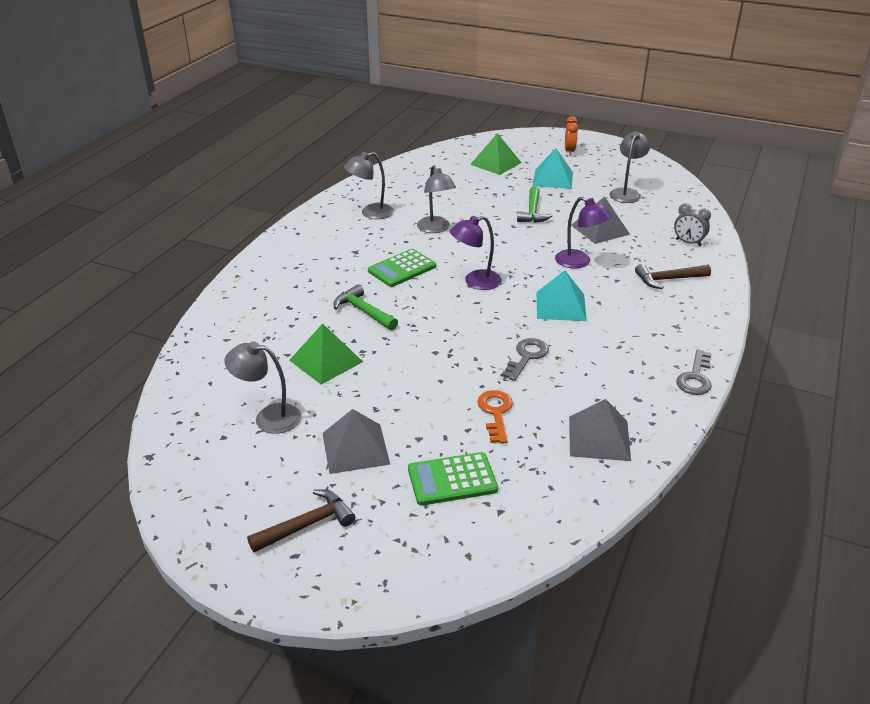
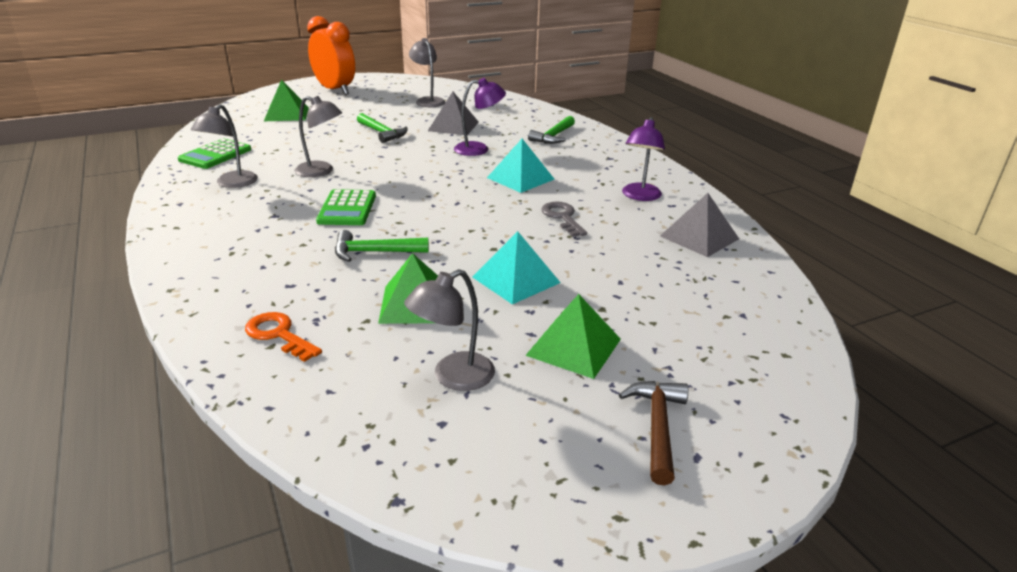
camera: 50 degrees left, 5 degrees down
grey pyramid [322,409,390,474] -> green pyramid [525,294,621,379]
green calculator [408,452,498,506] -> green calculator moved to [178,139,251,169]
purple lamp [450,216,502,290] -> purple lamp moved to [622,117,665,201]
orange key [477,390,513,444] -> orange key moved to [245,312,322,362]
turquoise pyramid [533,148,573,189] -> turquoise pyramid moved to [473,231,561,304]
orange clock [565,116,578,156] -> orange clock [307,16,355,95], size x2.03
brown hammer [635,264,711,289] -> green hammer [528,116,575,144]
grey clock [674,203,711,246] -> none
grey key [676,349,712,395] -> none

